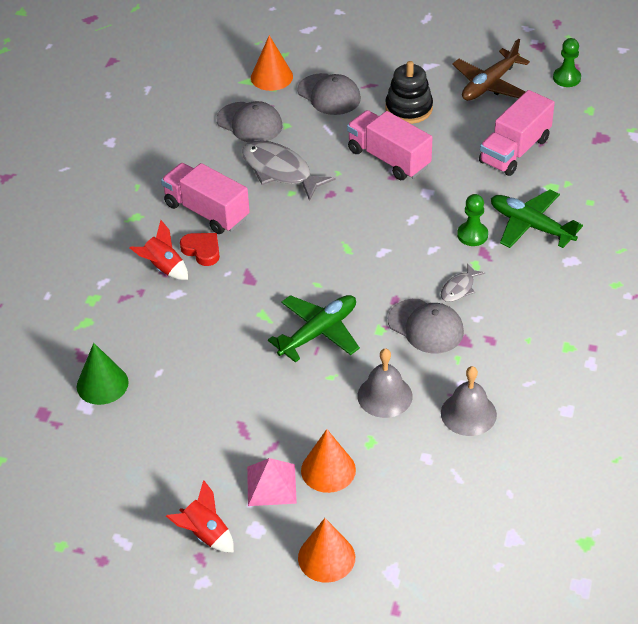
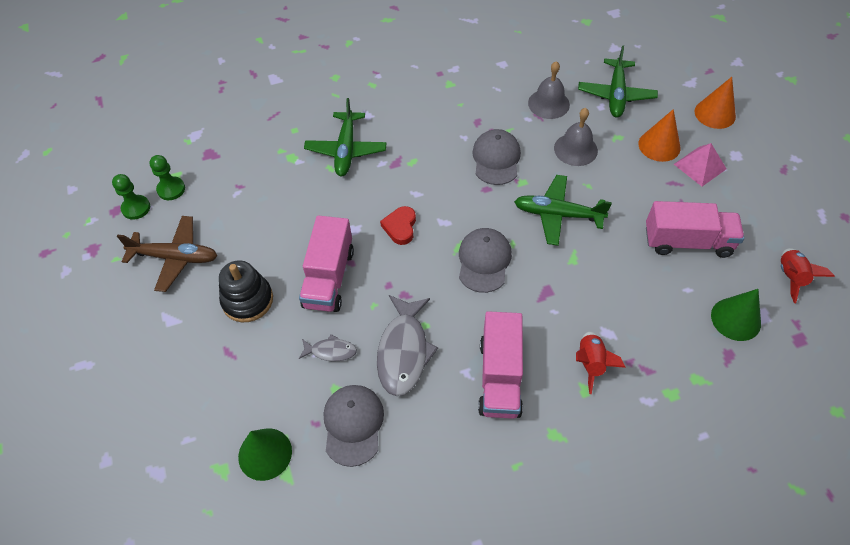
camera: 125 degrees left, 10 degrees up
red rocket [166,480,234,552] -> red rocket moved to [781,248,835,303]
red heart [180,233,220,266] -> red heart moved to [380,206,416,245]
orange cone [251,35,293,91] -> green cone [238,428,292,481]
grey cap [297,73,361,115] -> grey cap moved to [459,228,512,293]
grey fish [441,263,485,302] -> grey fish moved to [299,334,357,361]
green pawn [457,194,488,246] -> green pawn moved to [149,155,185,200]
pink truck [479,90,555,176] -> pink truck moved to [646,201,744,258]
none -> green plane [578,45,658,118]

